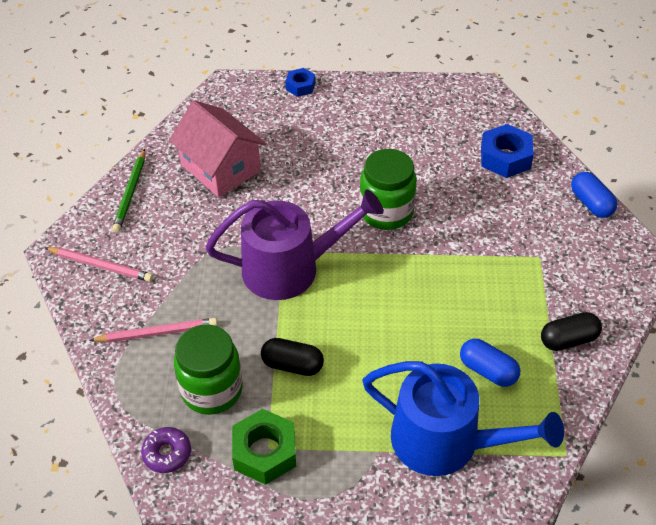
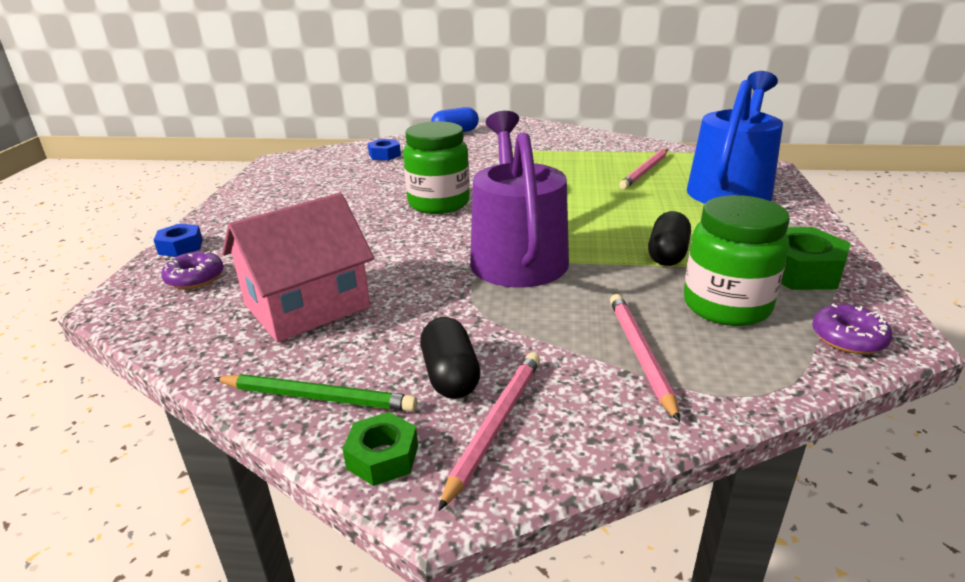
camera: 85 degrees left, 20 degrees down
blue capsule [460,339,520,387] -> pink pencil [619,149,668,189]
blue nut [481,124,534,178] -> blue nut [368,139,401,160], size x0.60
black capsule [541,312,602,351] -> black capsule moved to [420,317,481,399]
none -> purple donut [161,251,224,289]
none -> green nut [343,412,418,486]

